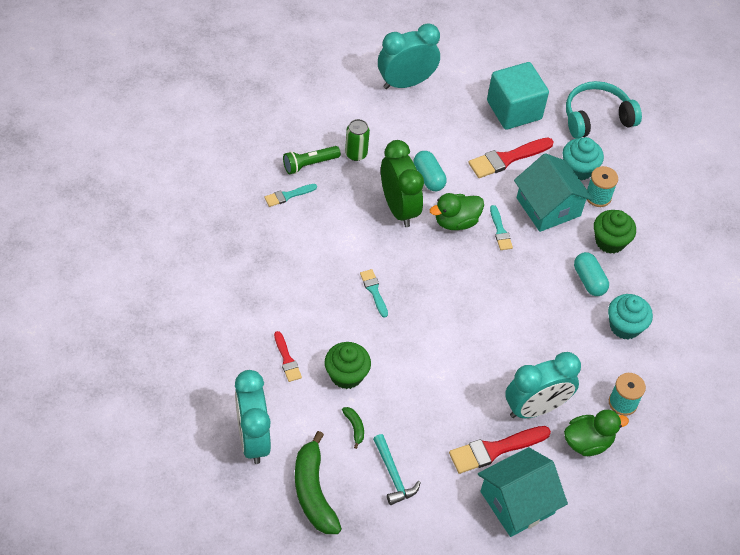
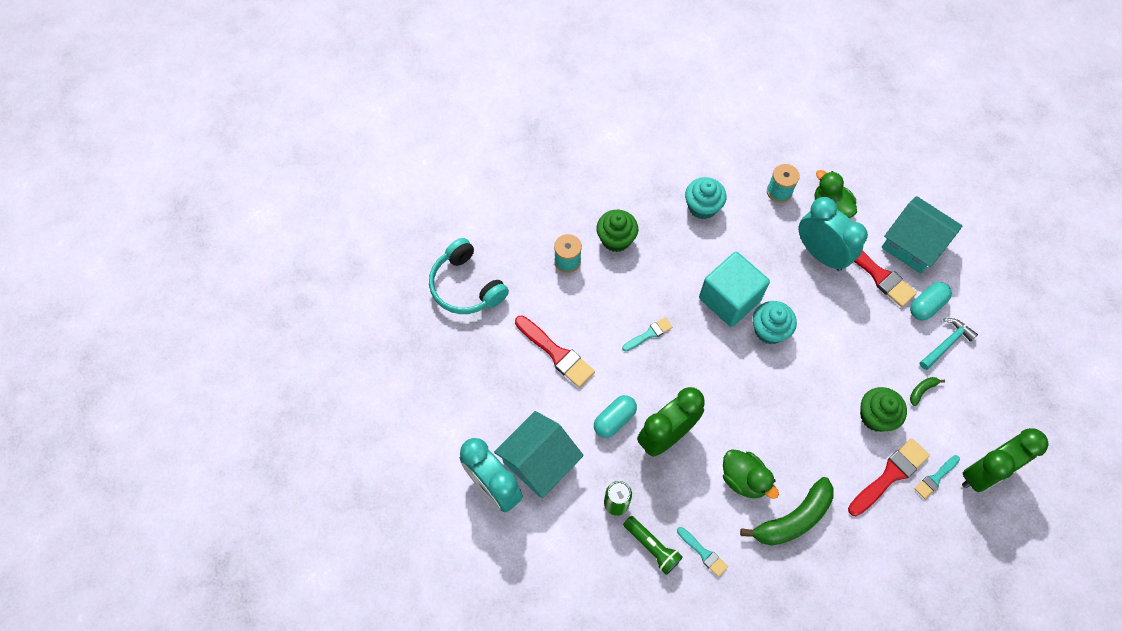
camera: 105 degrees left, 10 degrees up
turquoise clock [235,370,271,464] -> green clock [962,428,1049,492]
red brush [274,331,302,382] -> red brush [848,438,930,516], size x1.75
green banana [295,431,342,534] -> green banana moved to [740,477,833,546]
turquoise brush [360,269,388,318] -> turquoise brush moved to [915,455,960,499]
green duck [430,193,484,230] -> green duck moved to [723,449,779,499]
turquoise cube [487,62,549,130] -> turquoise cube moved to [699,252,770,327]
turquoise house [514,153,593,232] -> turquoise house moved to [494,411,584,498]
turquoise cupcake [563,137,604,181] -> turquoise cupcake moved to [753,301,797,344]
turquoise capsule [574,252,609,296] -> turquoise capsule moved to [910,282,952,320]

